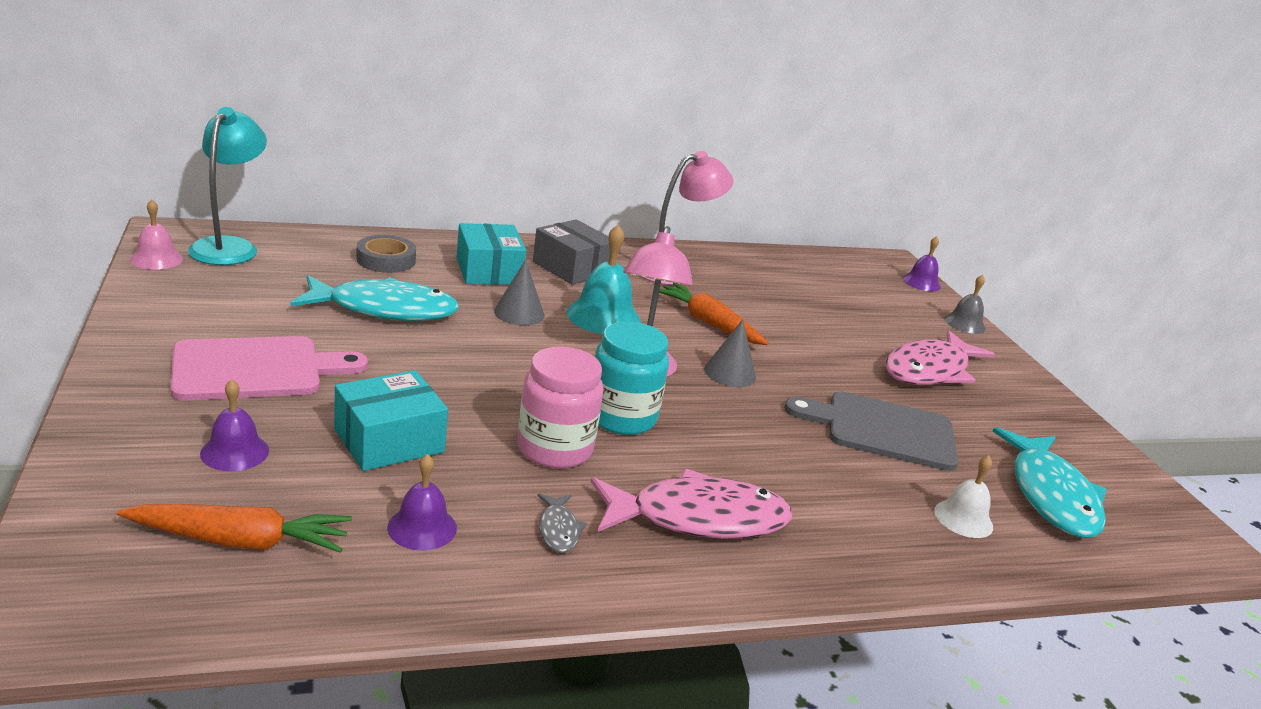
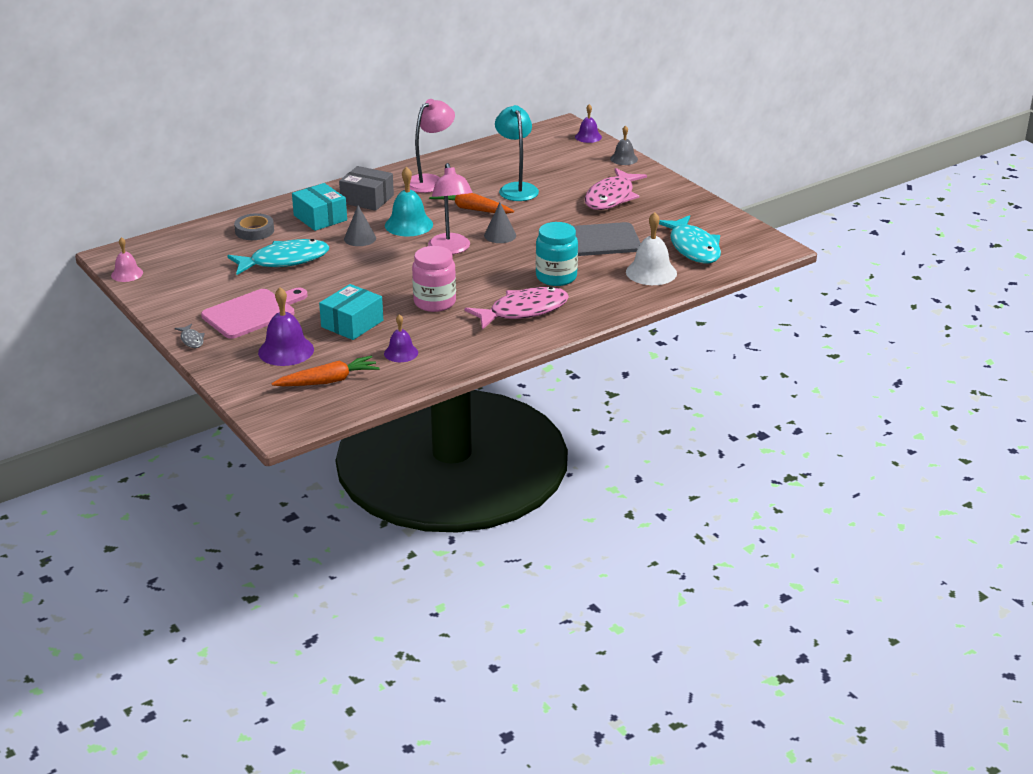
camera: 15 degrees left, 5 degrees up
turquoise lamp [188,107,267,265] -> turquoise lamp moved to [495,105,539,201]
purple bell [200,379,269,471] -> purple bell [258,287,314,366], size x1.62
grey fish [538,494,587,553] -> grey fish moved to [175,324,205,348]
turquoise jar [595,322,669,435] -> turquoise jar moved to [536,222,578,286]
white bell [934,455,993,538] -> white bell [626,212,677,285], size x1.62

